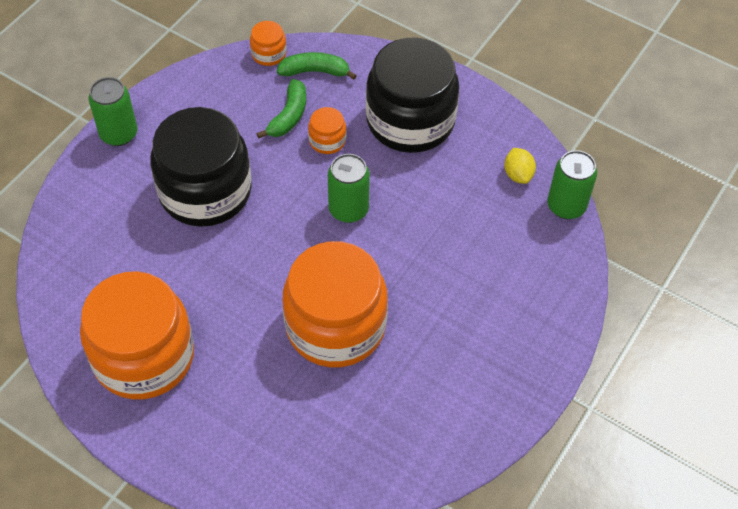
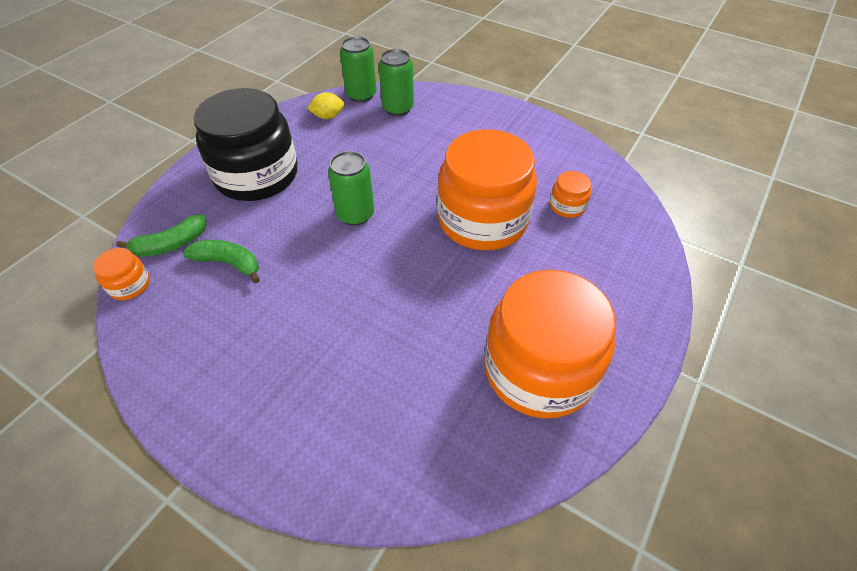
camera: 90 degrees left, 5 degrees down
green can [88,77,137,146] -> green can moved to [379,49,414,116]
black jar [150,107,252,227] -> none
green banana [277,52,357,80] -> green banana turned 120 degrees counterclockwise [116,214,207,257]
orange jar [308,107,346,154] -> orange jar moved to [550,171,591,218]

